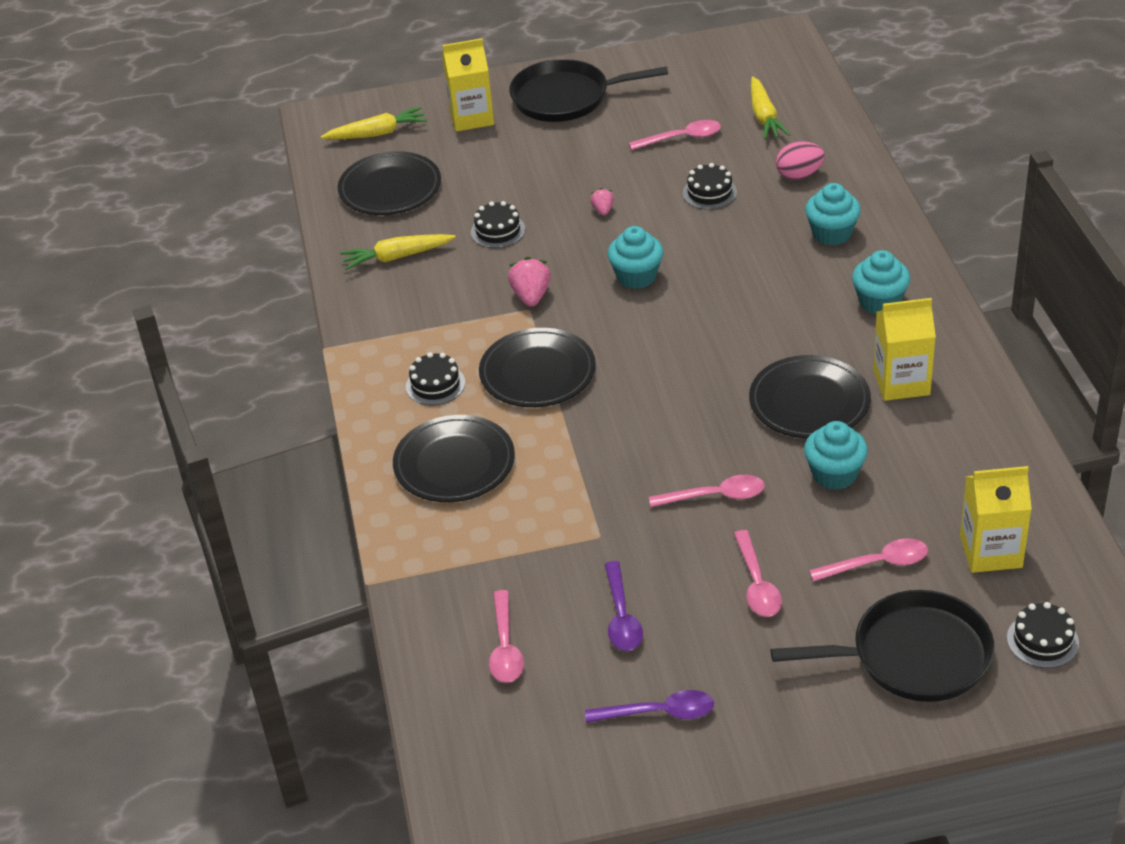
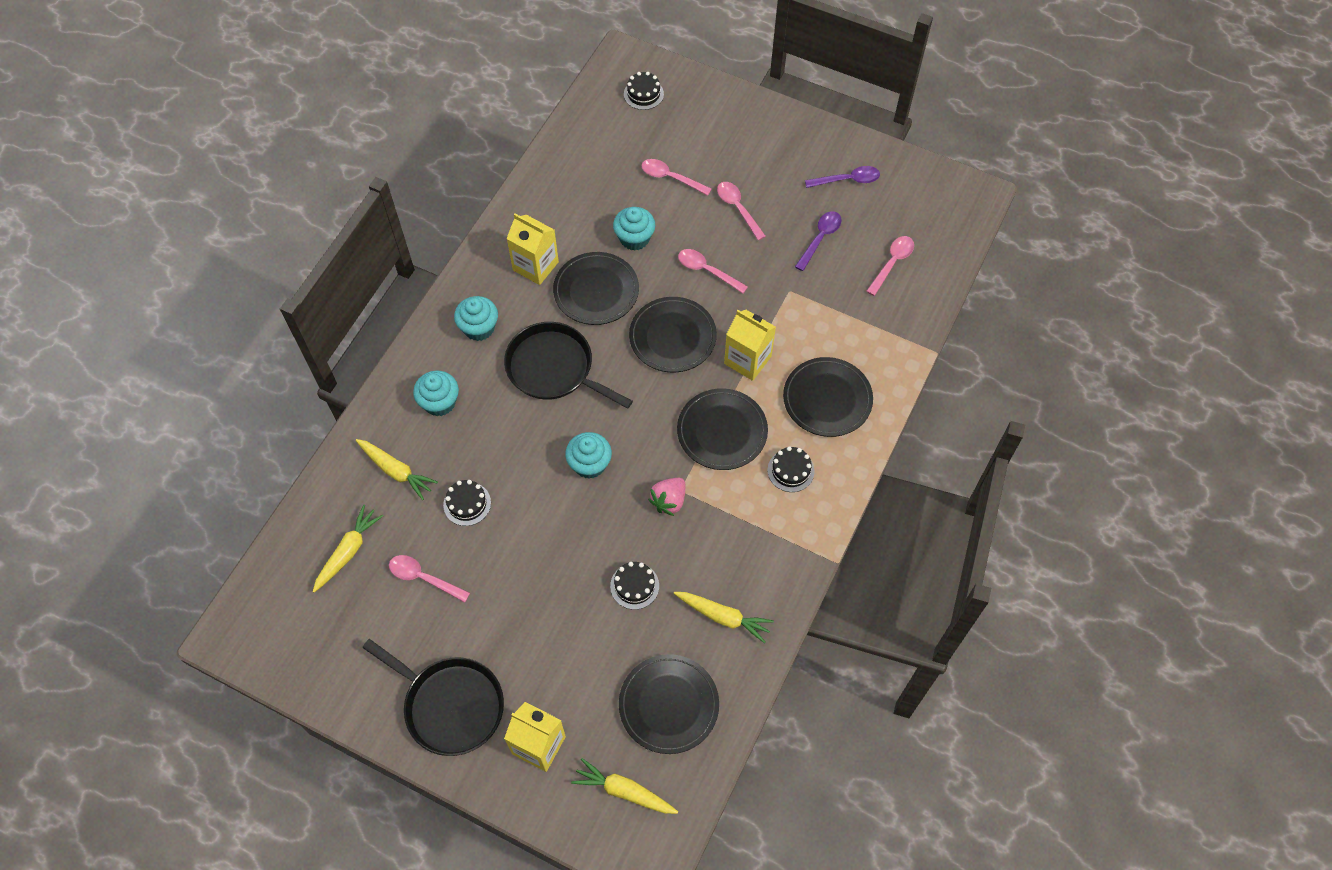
camera: 145 degrees left, 20 degrees up
purple spoon [585,690,714,723] -> purple spoon turned 135 degrees clockwise [805,166,880,188]
pink strawberry [590,188,614,215] -> none
pink spoon [734,530,782,617] -> pink spoon turned 60 degrees counterclockwise [717,182,766,241]
black pan [771,590,994,702] -> black pan moved to [504,322,633,409]
pink egg [776,141,825,180] -> yellow carrot [356,439,438,500]
yellow carton [960,466,1032,573] -> yellow carton moved to [724,310,776,381]
none -> black plate [629,297,717,373]

